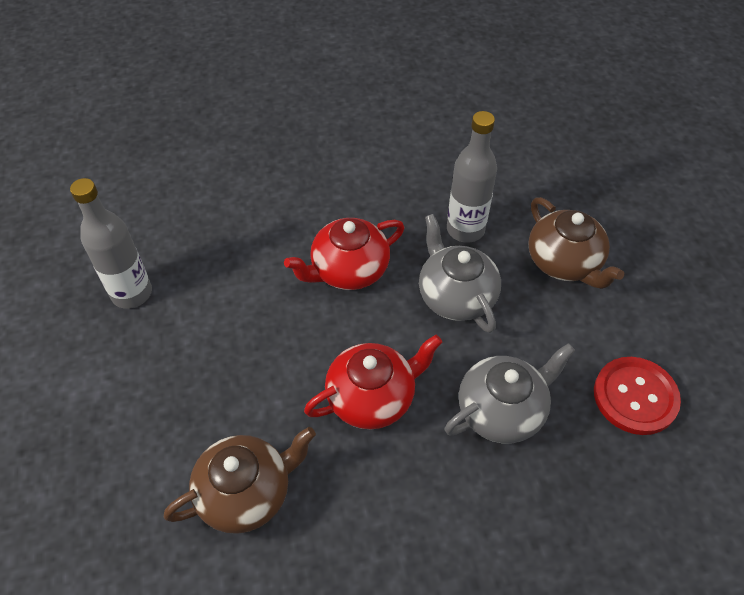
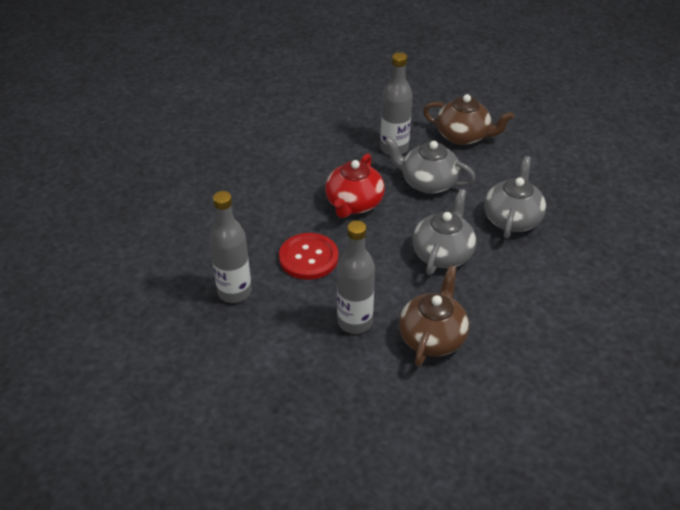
camera: 40 degrees left, 10 degrees down
red teapot [304,335,443,429] -> grey teapot [413,189,476,275]
red button [594,357,681,435] -> red button moved to [279,233,338,280]
none -> grey bottle [337,220,375,334]

